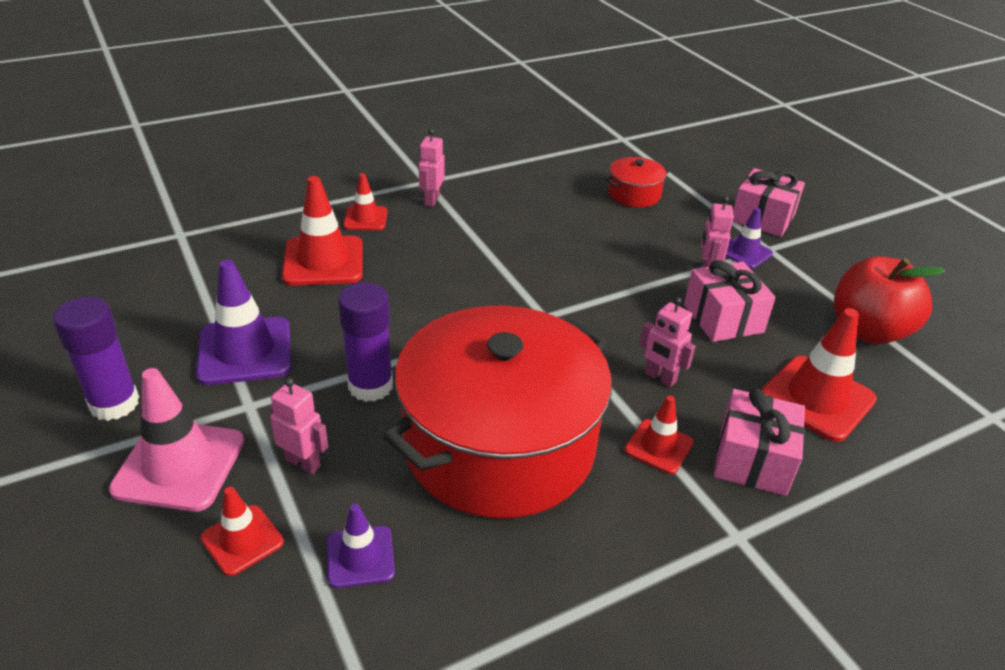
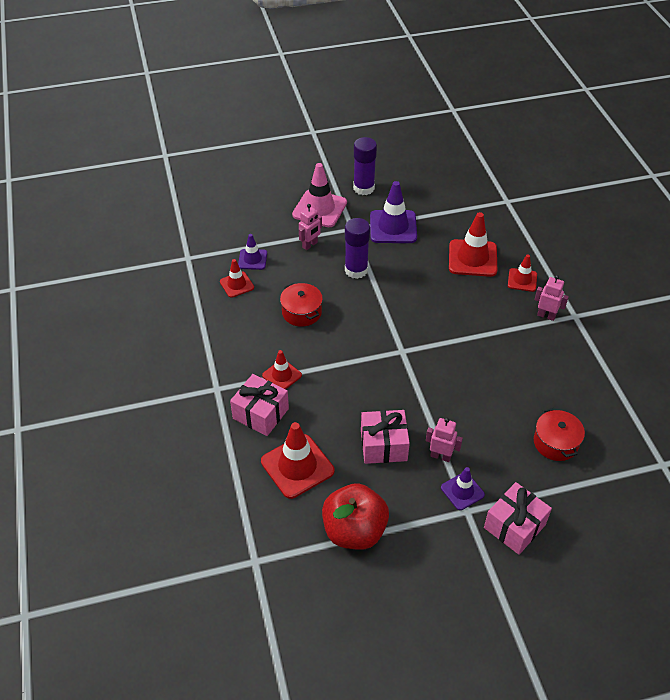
camera: 105 degrees right, 10 degrees up
red traffic cone [200,487,284,576] -> red traffic cone moved to [220,259,254,298]
red pot [383,306,612,519] -> red pot [280,283,323,327], size x0.41
pink robot [639,297,696,387] -> none

